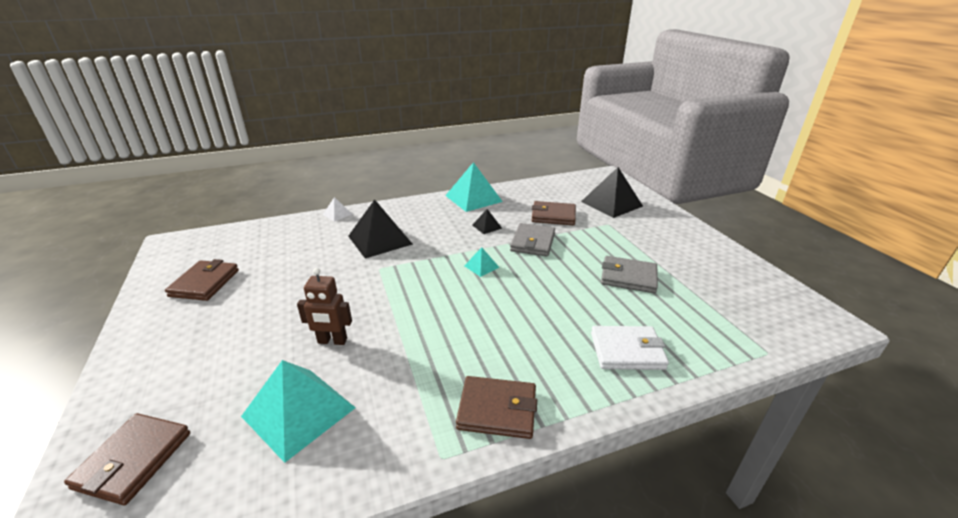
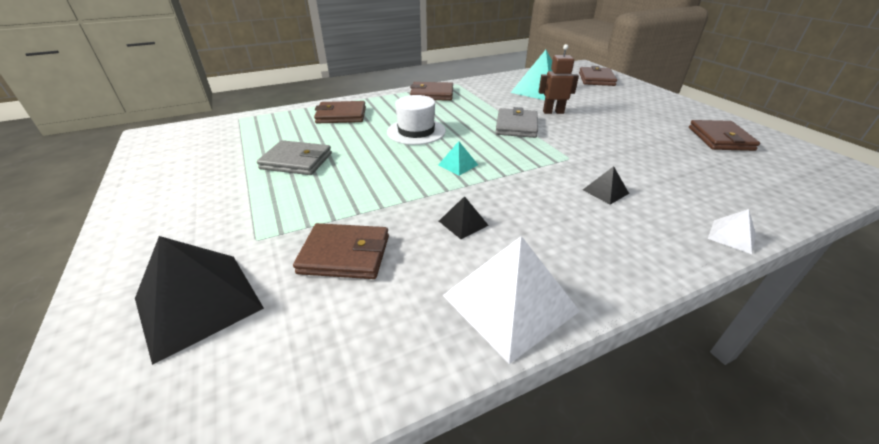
camera: 175 degrees right, 5 degrees up
black pyramid [348,199,413,259] -> black pyramid [583,166,629,205], size x0.47
turquoise pyramid [445,162,503,212] -> white pyramid [442,236,580,364]
grey wallet [510,223,555,256] -> grey wallet moved to [495,107,538,138]
white wallet [591,326,669,370] -> brown wallet [314,101,366,123]
none -> white hat [387,95,446,145]

